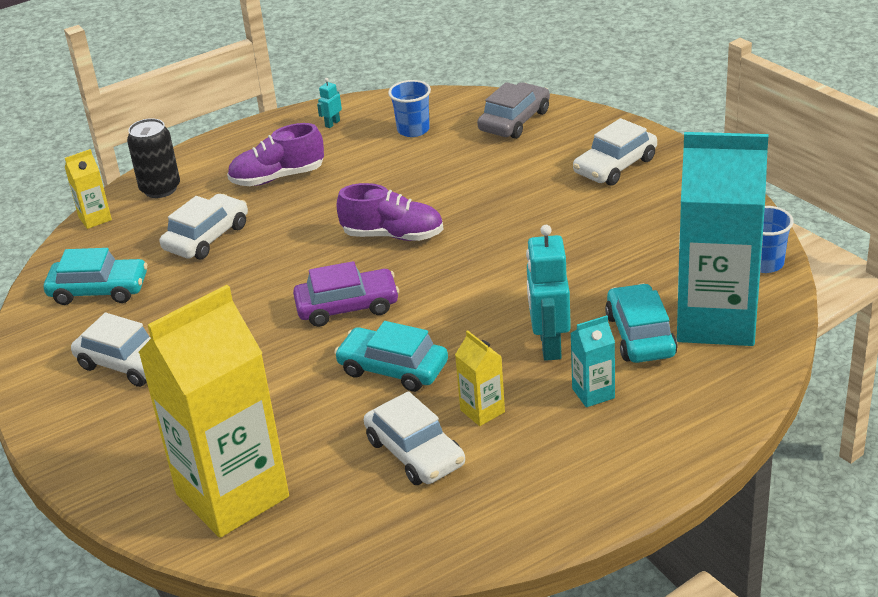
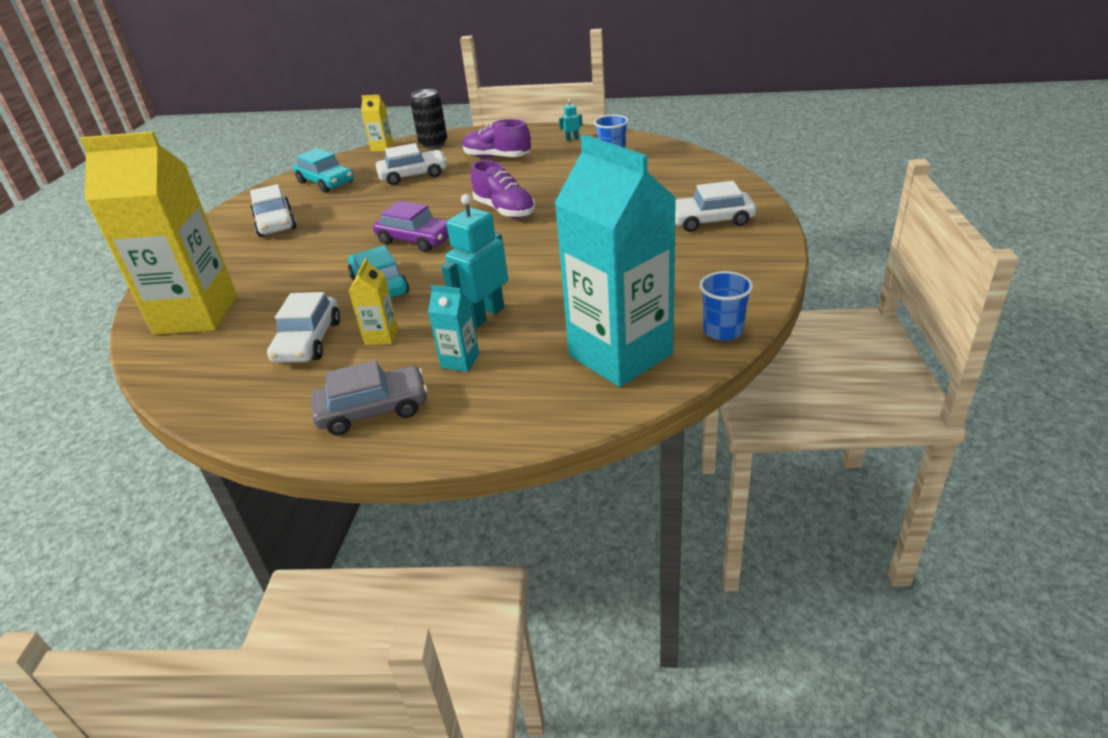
camera: 40 degrees right, 0 degrees up
grey car [477,82,550,139] -> grey car moved to [311,360,428,435]
turquoise car [605,283,678,363] -> none

